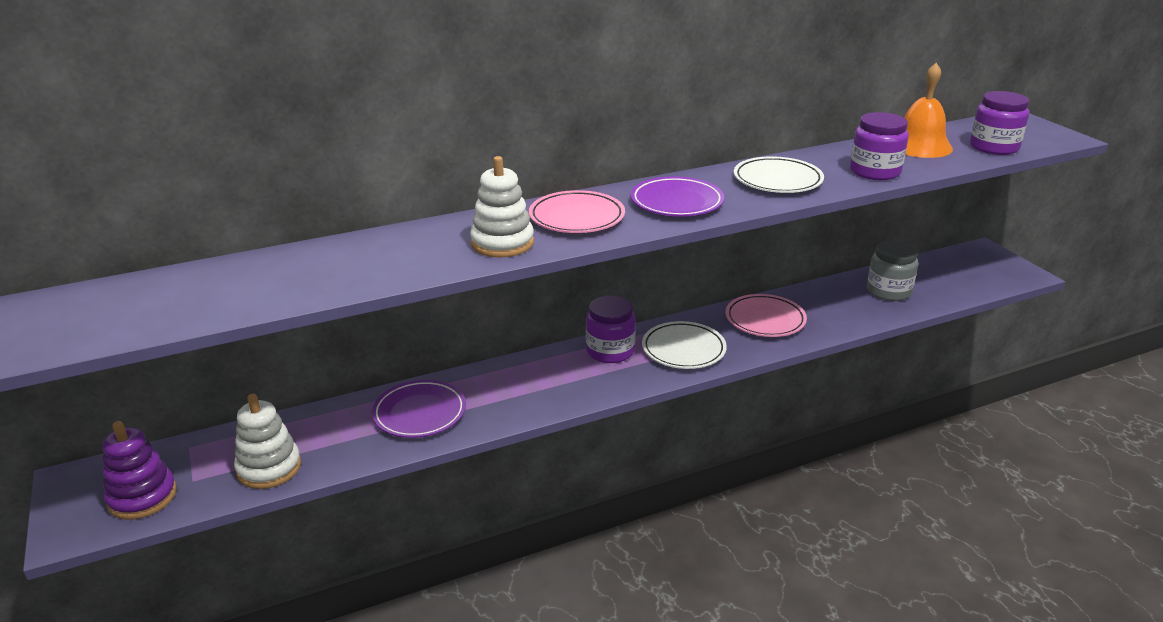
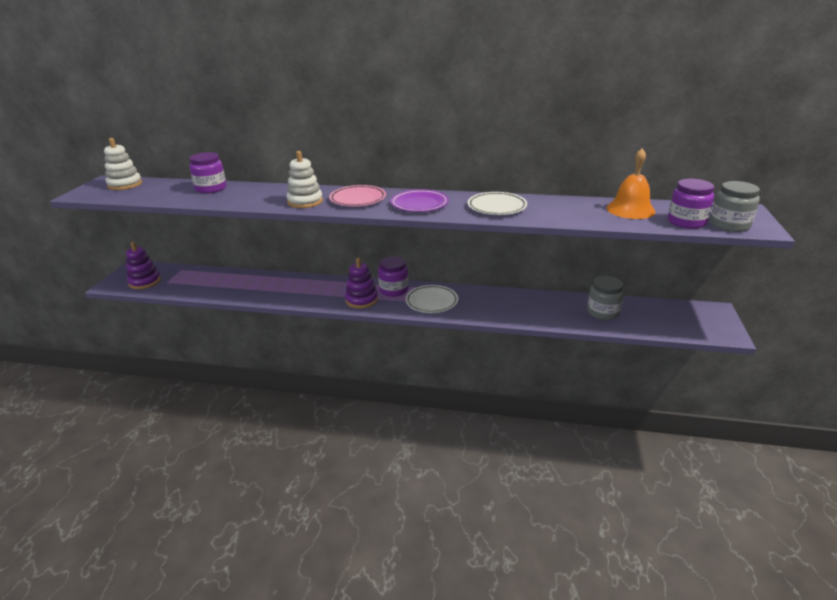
camera: 35 degrees right, 0 degrees up
white stacking toy [234,393,301,489] -> white stacking toy moved to [104,138,142,190]
purple plate [372,380,466,438] -> none
pink plate [726,294,807,337] -> none
purple jar [850,112,909,180] -> purple jar moved to [189,152,226,194]
none -> purple stacking toy [345,258,378,309]
none -> grey jar [710,181,760,232]

